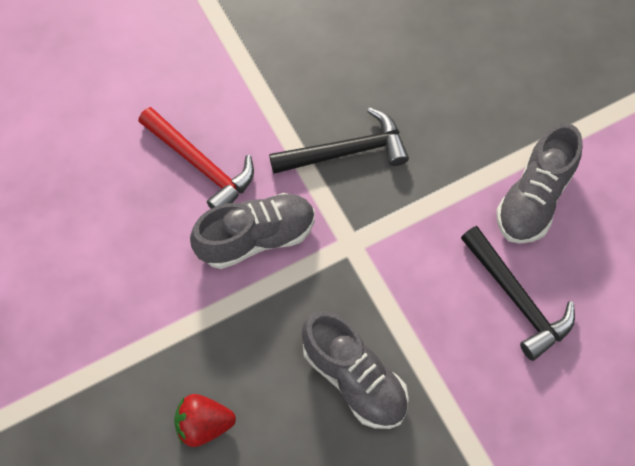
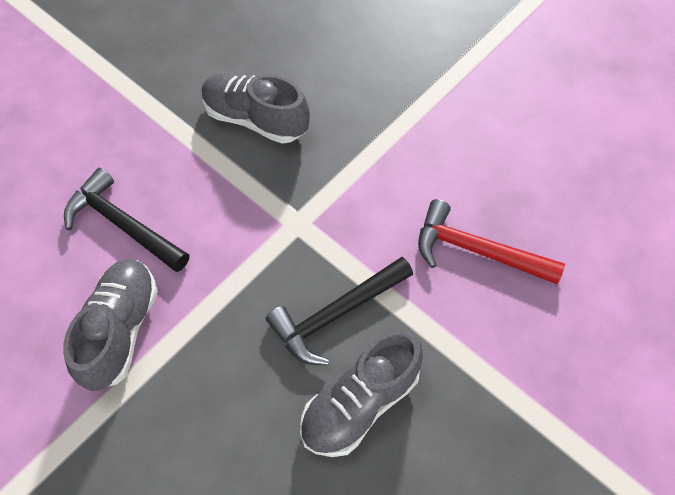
camera: 160 degrees right, 5 degrees down
red strawberry [174,394,236,447] -> none
grey shoe [190,193,315,269] -> grey shoe moved to [300,330,423,457]

